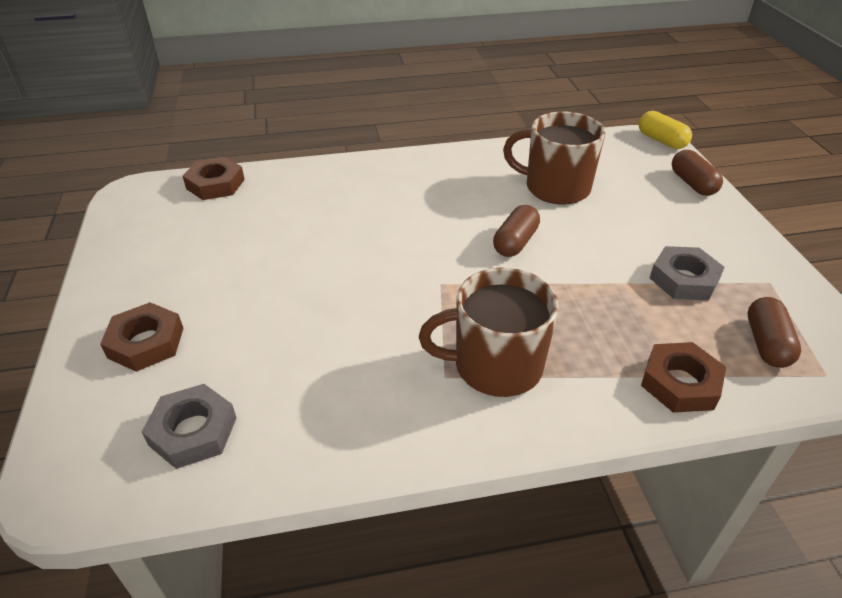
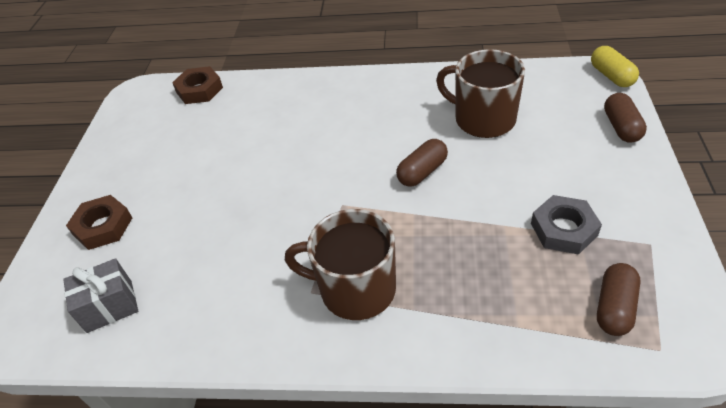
camera: 20 degrees right, 5 degrees up
grey nut [142,384,236,469] -> grey gift [63,258,138,333]
brown nut [641,342,726,413] -> none

